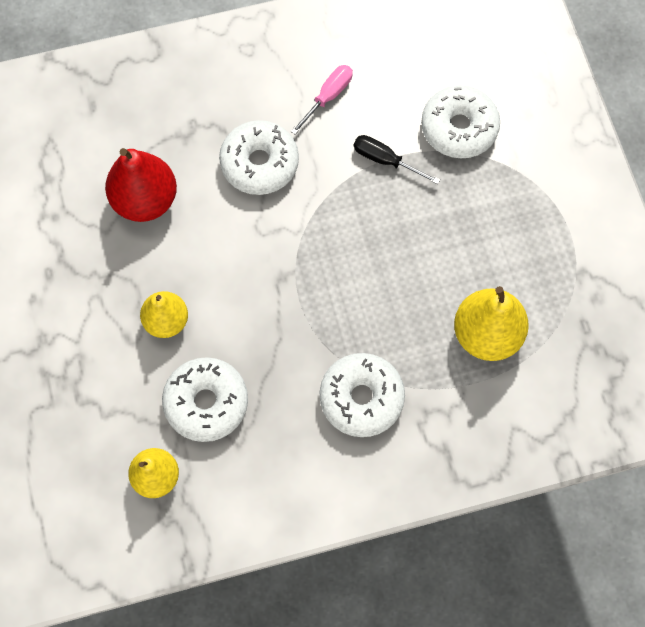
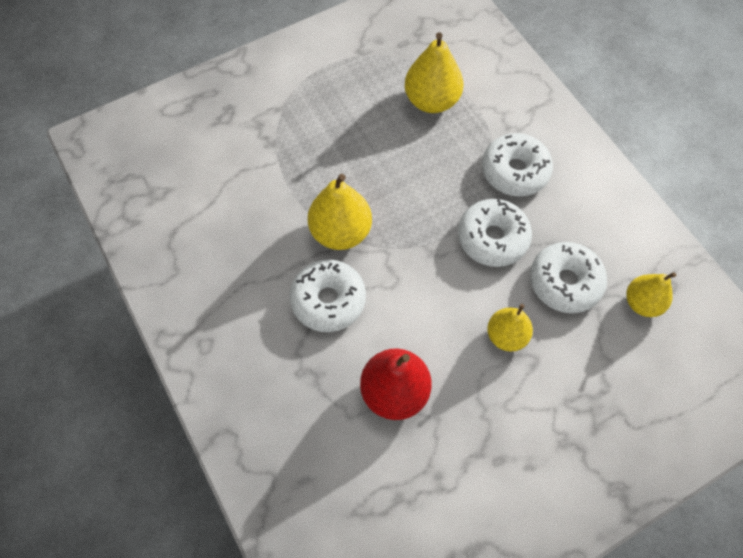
camera: 105 degrees left, 5 degrees down
pink screwdriver [291,65,353,135] -> none
black screwdriver [354,135,440,184] -> none
white donut [421,85,500,158] -> white donut moved to [458,199,532,267]
none -> yellow pear [308,174,372,250]

